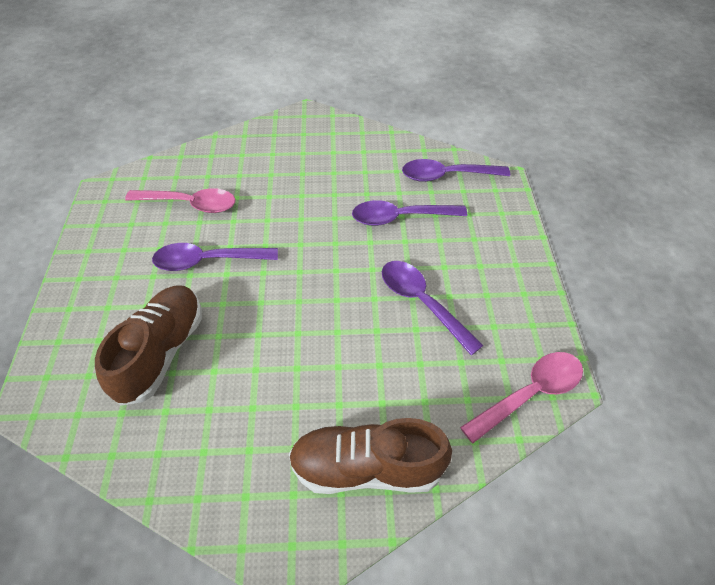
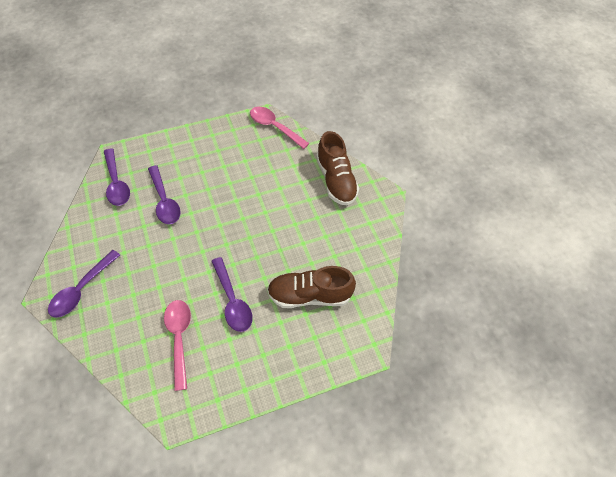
camera: 110 degrees left, 5 degrees up
purple spoon [382,261,484,355] -> purple spoon moved to [48,250,120,317]

